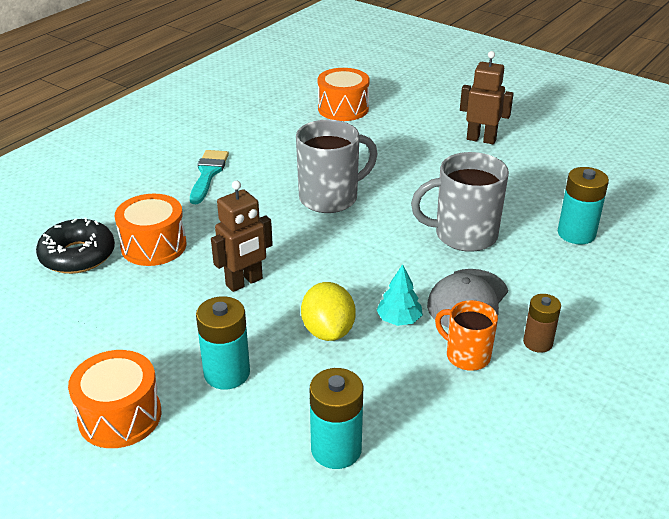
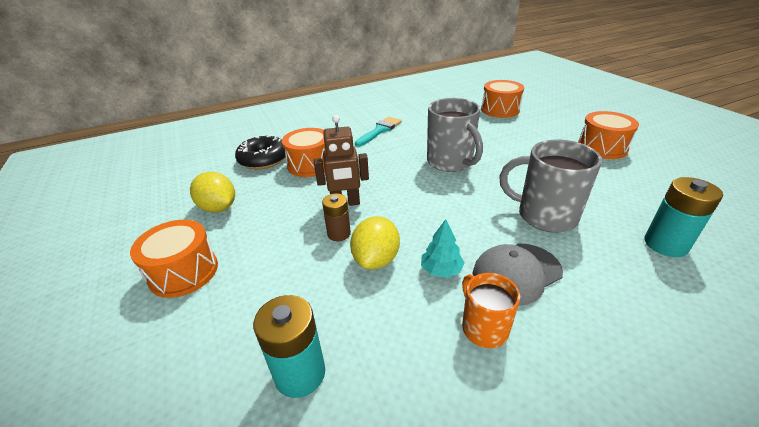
camera: 30 degrees right, 0 degrees up
turquoise battery [196,296,250,389] -> none
grey mug [296,120,378,213] -> grey mug turned 60 degrees clockwise [427,98,483,172]
brown robot [460,51,514,144] -> orange drum [578,111,639,159]
brown battery [523,294,561,353] -> brown battery moved to [322,194,351,241]
none -> yellow lemon [190,172,235,213]

